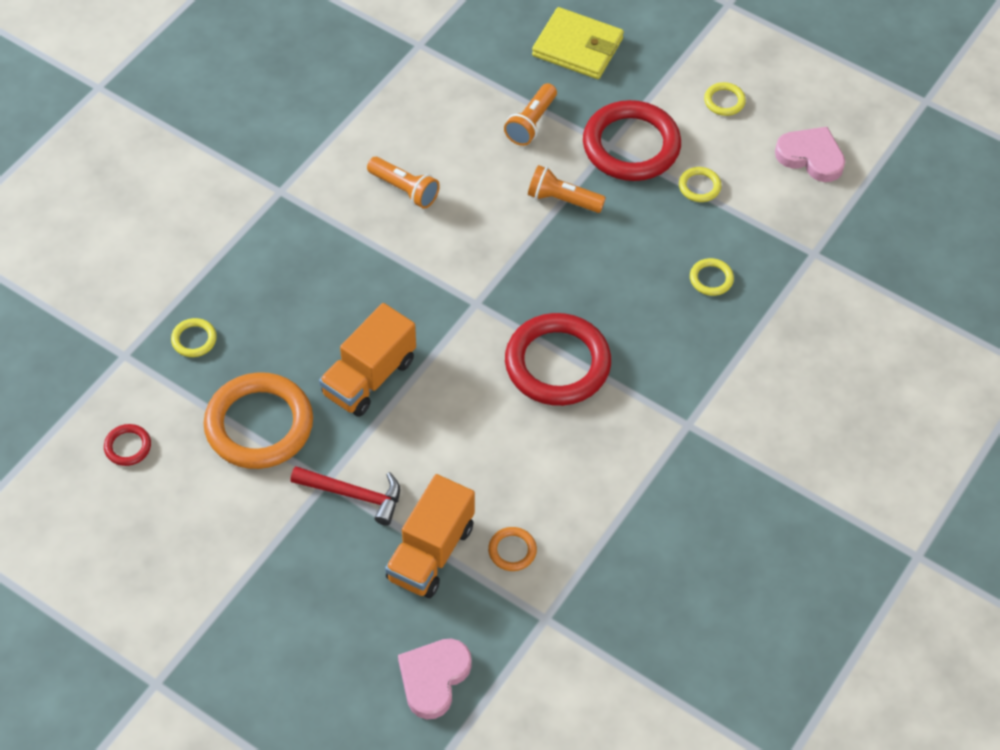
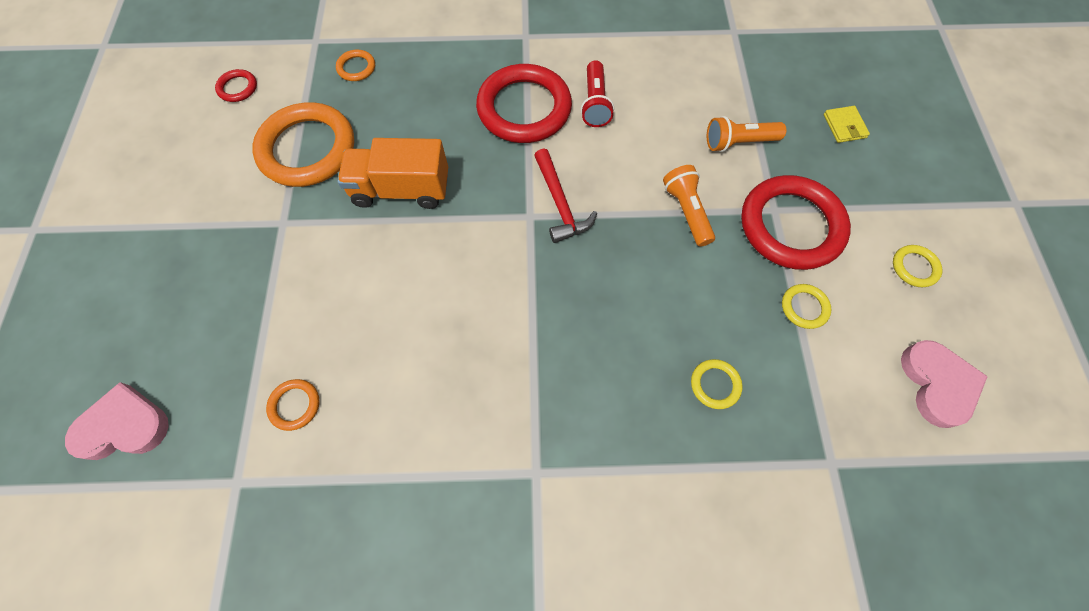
camera: 55 degrees right, 10 degrees up
yellow ring [171,318,217,357] -> orange ring [336,50,375,81]
red hammer [290,466,400,526] -> red hammer moved to [534,148,597,243]
orange flashlight [367,157,440,209] -> red flashlight [581,60,614,127]
orange truck [385,474,475,598] -> none
red ring [505,313,611,406] -> red ring moved to [476,64,572,143]
yellow wallet [532,7,624,79] -> yellow wallet [824,106,870,143], size x0.50

